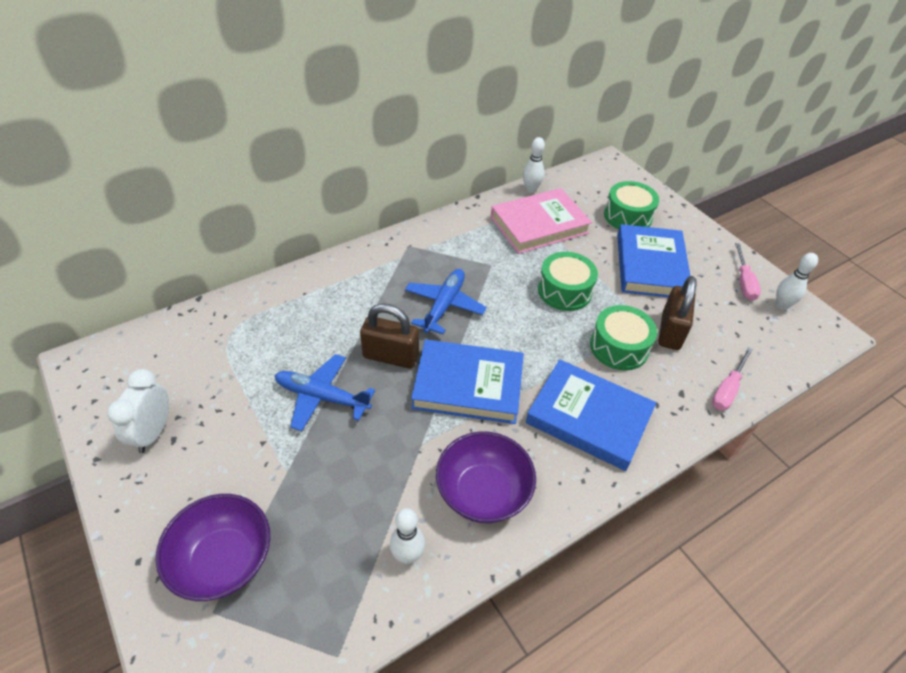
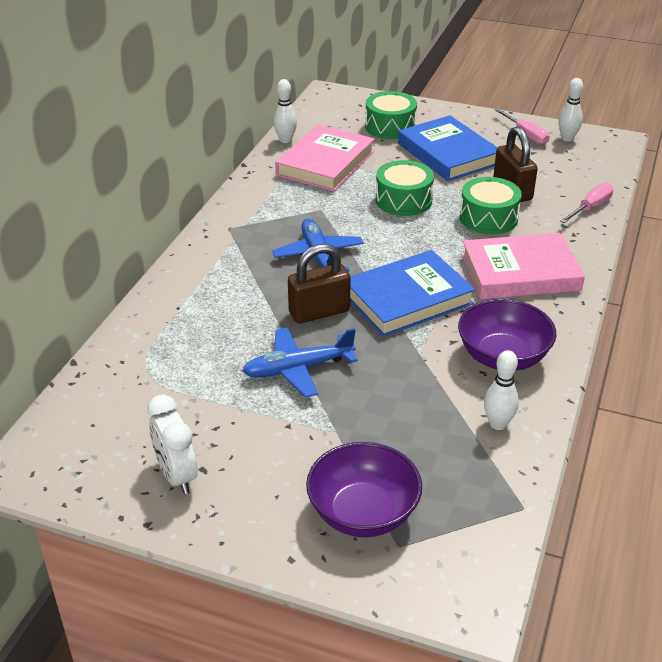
camera: 35 degrees left, 10 degrees down
blue book [526,359,656,471] -> pink book [461,233,585,299]
pink screwdriver [712,347,753,411] -> pink screwdriver turned 135 degrees counterclockwise [560,183,613,223]

